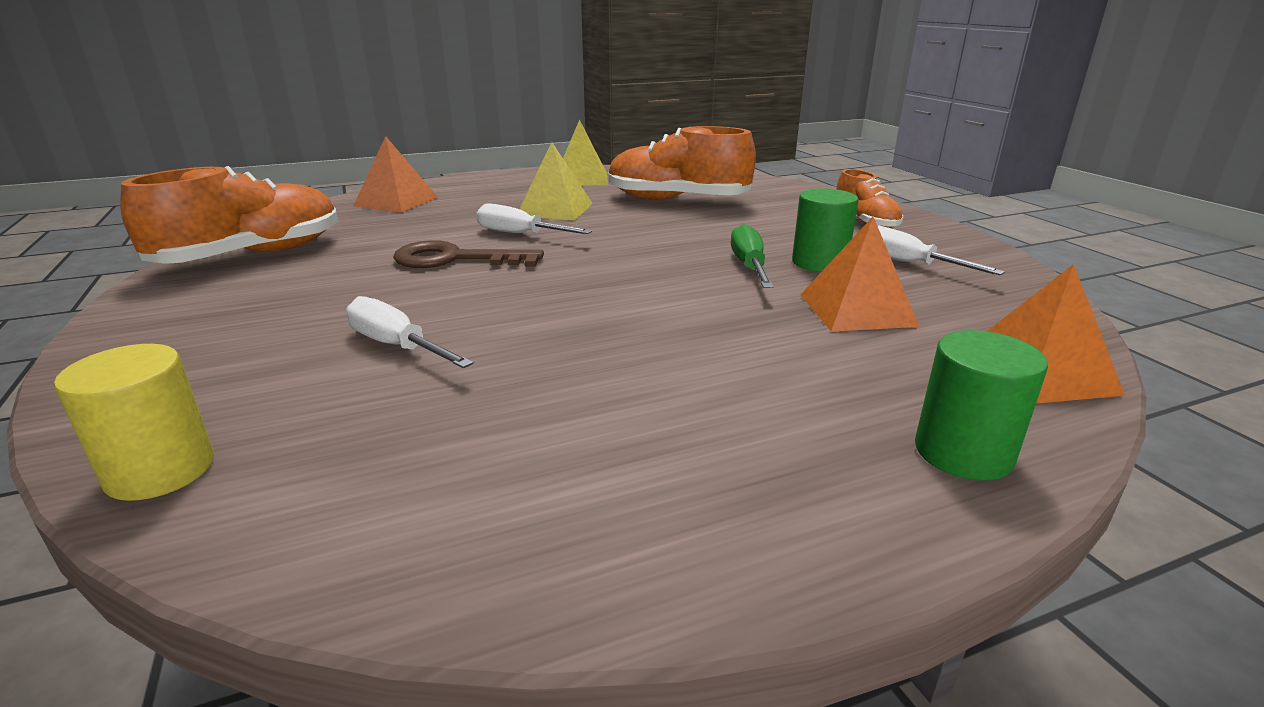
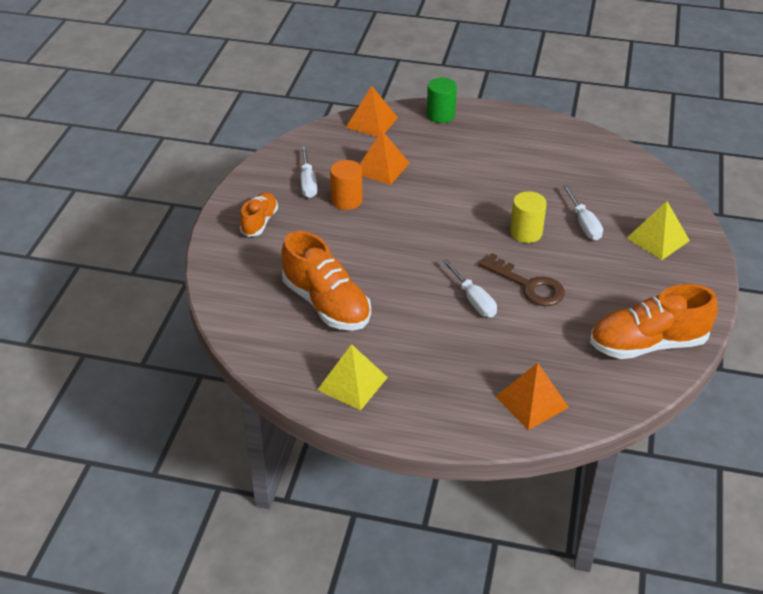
camera: 145 degrees left, 15 degrees up
yellow cylinder [54,344,214,501] -> yellow cylinder moved to [510,191,547,243]
yellow pyramid [520,142,593,221] -> yellow pyramid moved to [627,201,690,260]
green screwdriver [731,224,774,288] -> none
green cylinder [792,188,858,272] -> orange cylinder [330,160,363,210]

